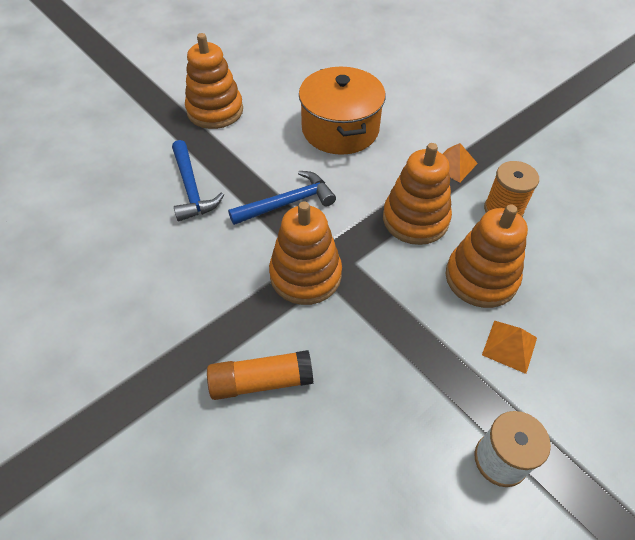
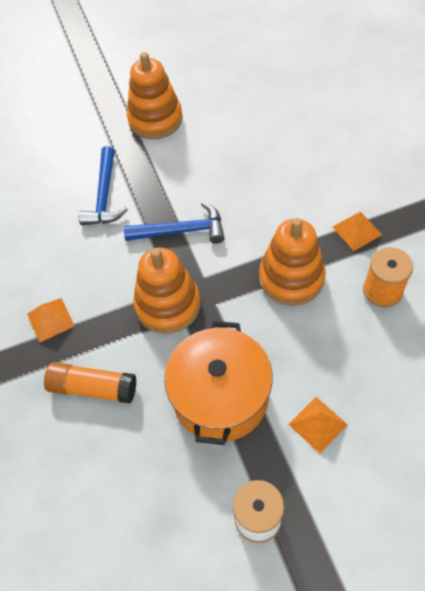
camera: 25 degrees right, 5 degrees up
orange pot [299,67,386,155] -> orange pot moved to [164,321,273,445]
orange stacking toy [446,204,528,308] -> none
none -> orange pyramid [27,298,74,343]

